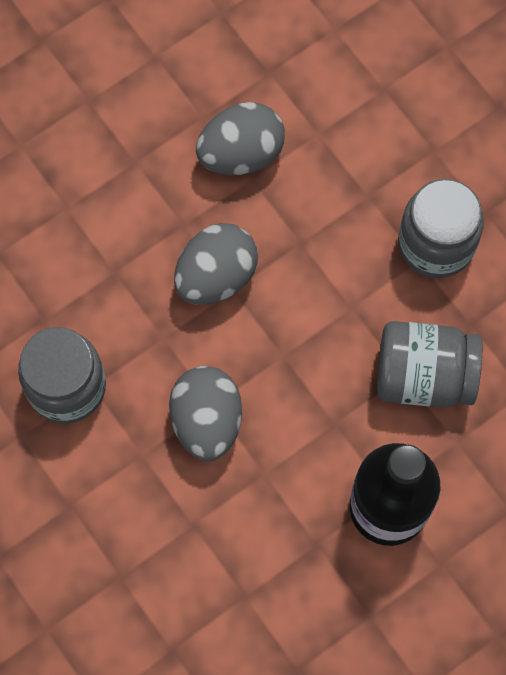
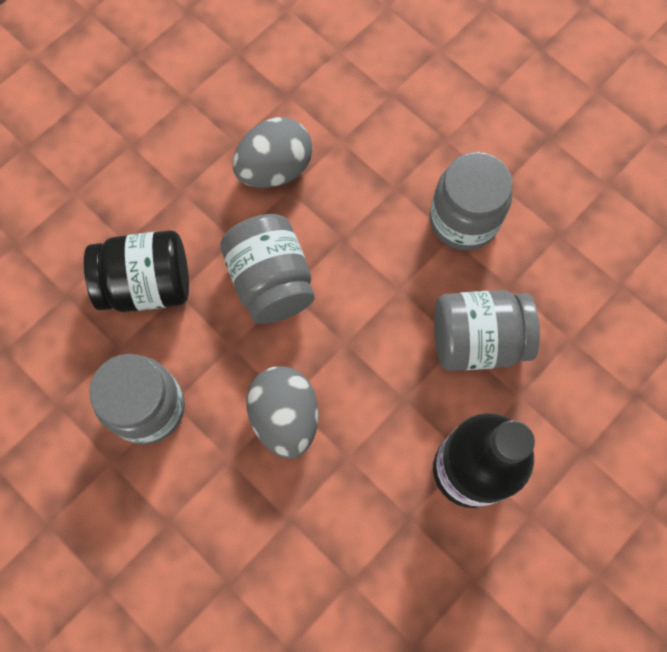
camera: 10 degrees left, 0 degrees up
grey egg [174,223,258,305] -> grey jar [220,214,315,324]
none -> black jar [84,230,189,312]

